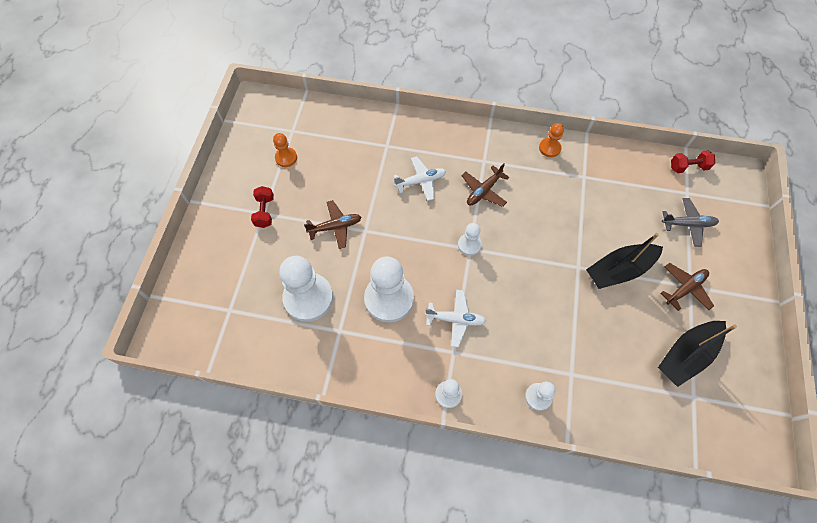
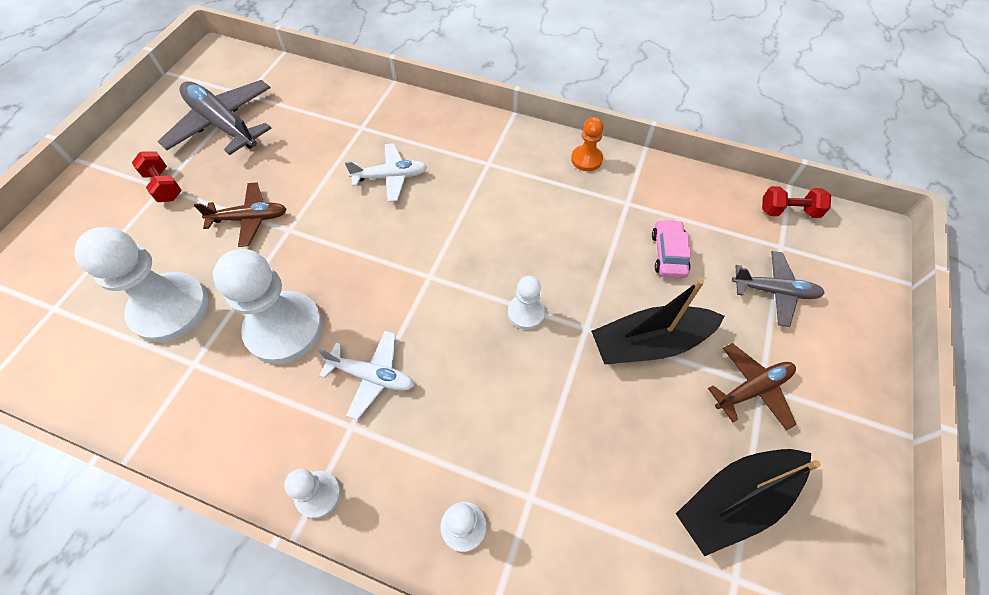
camera: 10 degrees right, 5 degrees down
red dumbbell [251,186,274,228] -> red dumbbell turned 45 degrees counterclockwise [132,151,182,202]
orange pawn [273,133,297,167] -> grey plane [158,80,271,155]
white pawn [458,223,482,256] -> white pawn moved to [508,276,545,330]
brown plane [462,163,509,207] -> none
none -> pink car [652,219,691,278]

